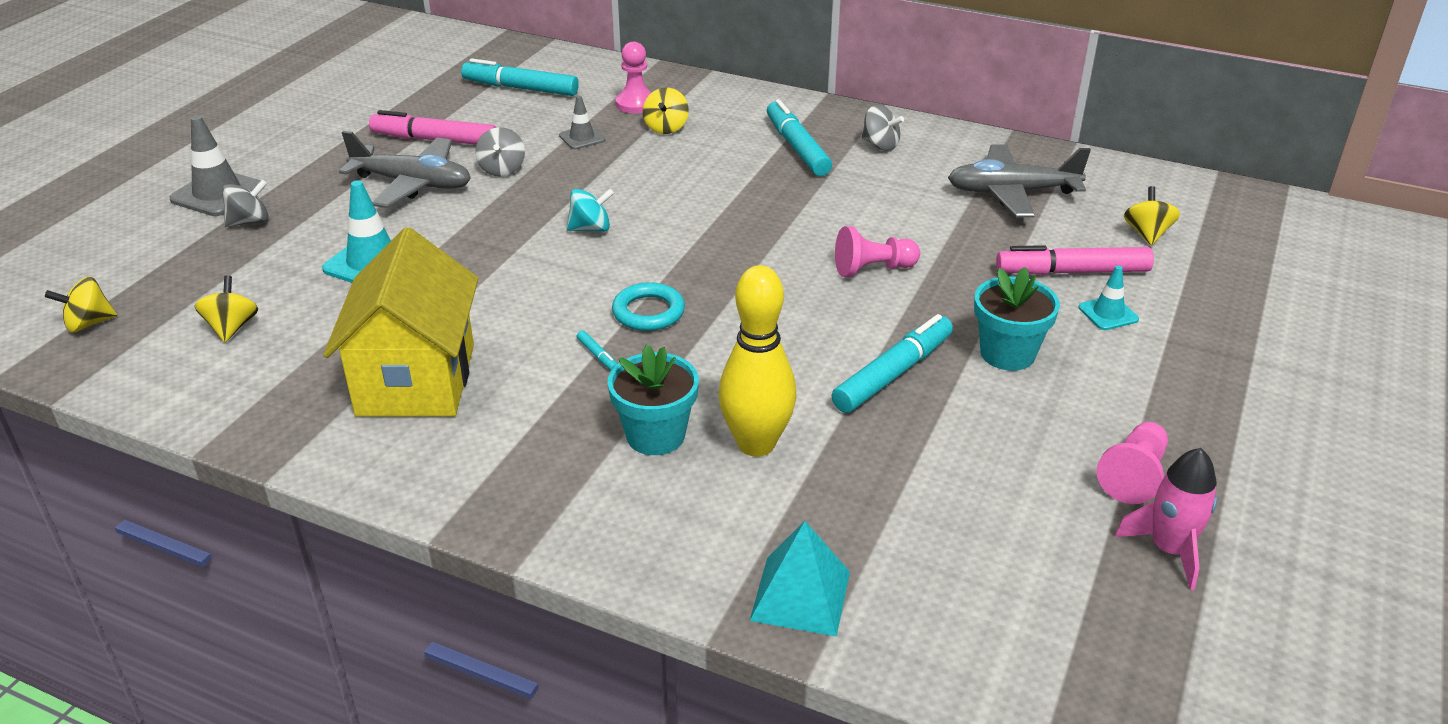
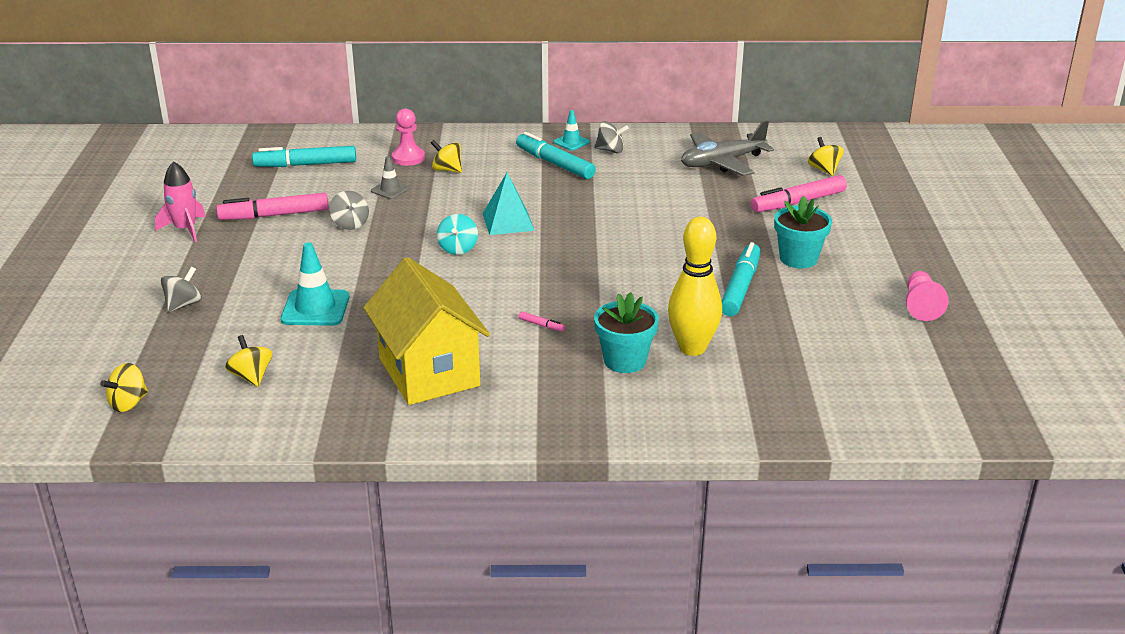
camera: 25 degrees left, 5 degrees down
grey traffic cone [169,115,264,216] -> none
grey plane [339,131,471,208] -> none
turquoise spinning top [567,189,614,232] -> turquoise spinning top turned 135 degrees clockwise [437,214,478,255]
turquoise marker [576,330,617,370] -> pink marker [518,311,565,332]
turquoise ring [612,282,685,331] -> none
yellow spinning top [643,88,689,134] -> yellow spinning top turned 135 degrees clockwise [430,140,462,173]
turquoise pyramid [750,521,850,637] -> turquoise pyramid moved to [482,173,535,235]
pink pawn [835,226,920,277] -> none
turquoise traffic cone [1078,266,1139,330] -> turquoise traffic cone moved to [553,110,590,150]
pink rocket [1115,448,1217,590] -> pink rocket moved to [155,161,206,242]

